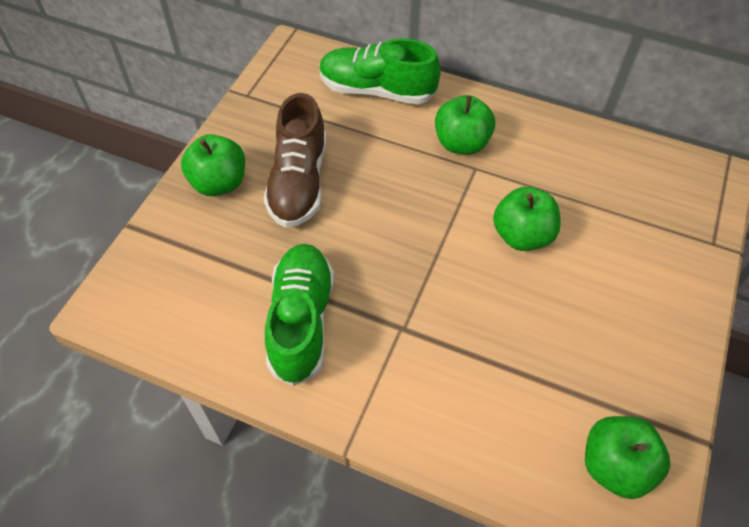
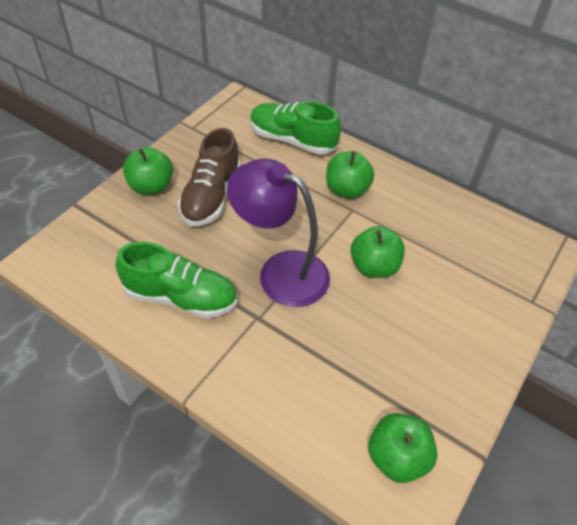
camera: 10 degrees right, 5 degrees down
green shoe [265,244,334,386] -> green shoe turned 90 degrees clockwise [116,242,237,318]
none -> purple lamp [227,159,330,307]

